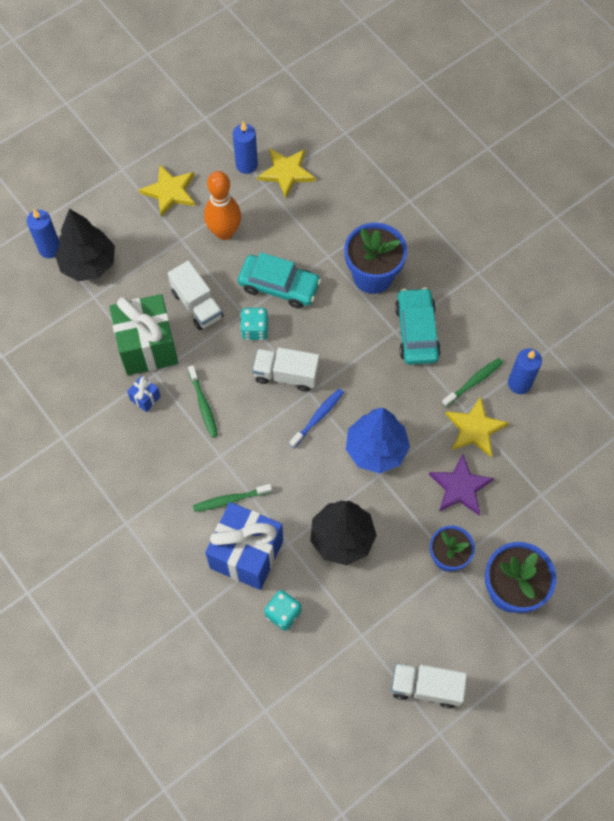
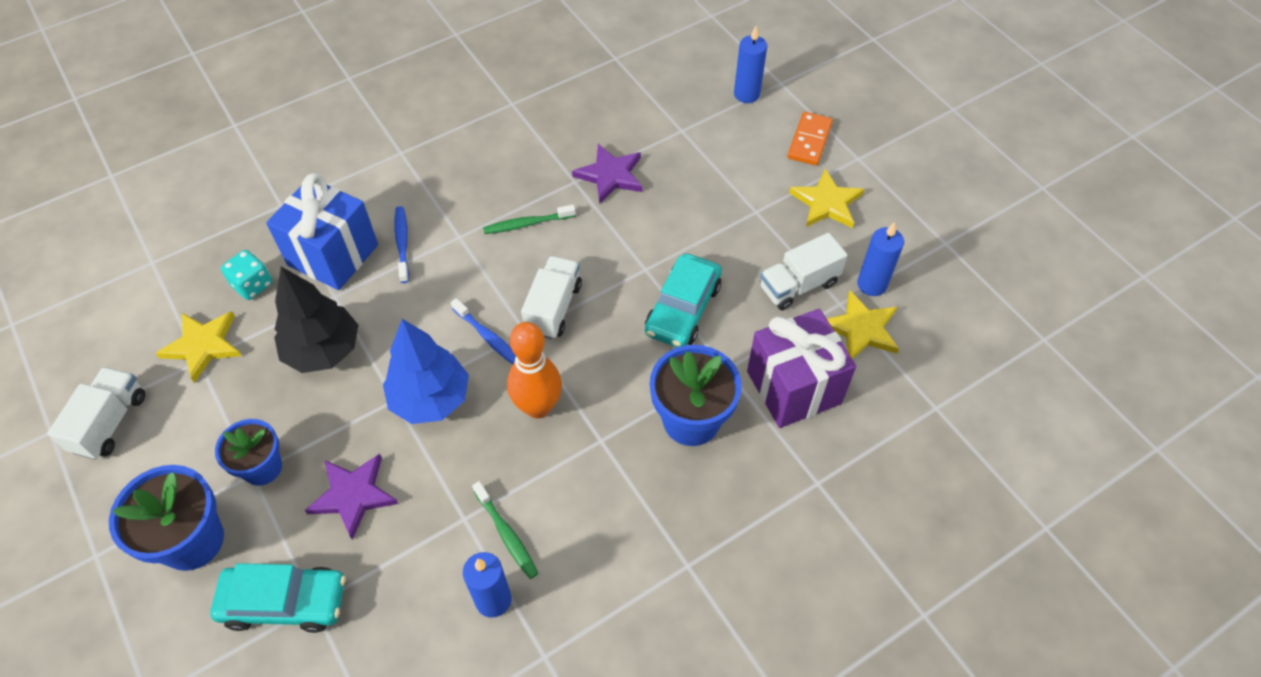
camera: 95 degrees right, 10 degrees down
black tree [55,209,115,281] -> none
green gift [109,294,178,375] -> purple star [572,144,643,204]
blue gift [127,375,161,412] -> none
white truck [168,261,223,330] -> white truck moved to [760,233,848,310]
green toothbrush [193,484,272,512] -> blue toothbrush [395,206,409,283]
orange bowling pin [204,171,241,240] -> orange bowling pin moved to [507,322,562,418]
turquoise dice [240,308,269,340] -> none
turquoise car [395,288,441,365] -> turquoise car moved to [210,563,345,633]
yellow star [445,396,509,457] -> yellow star moved to [155,311,242,383]
none -> purple gift [747,309,856,428]
none -> orange domino [788,112,833,166]

